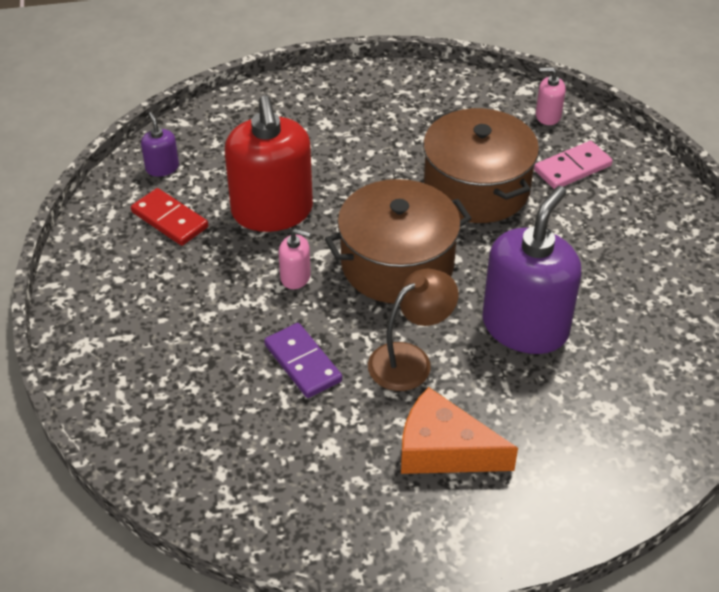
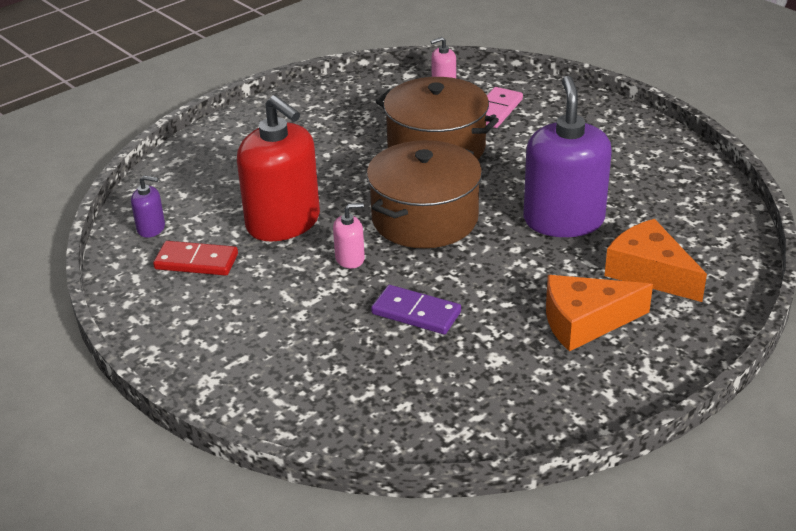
camera: 30 degrees left, 10 degrees down
purple soap dispenser [141,112,179,177] -> purple soap dispenser turned 150 degrees clockwise [131,175,165,238]
brown lamp [368,268,459,391] -> none
none -> orange cheese [604,219,707,302]

